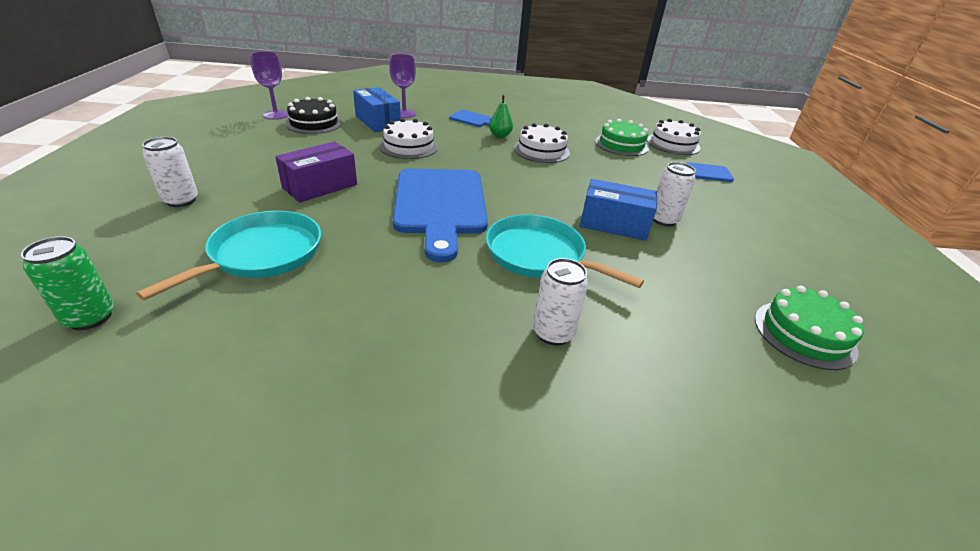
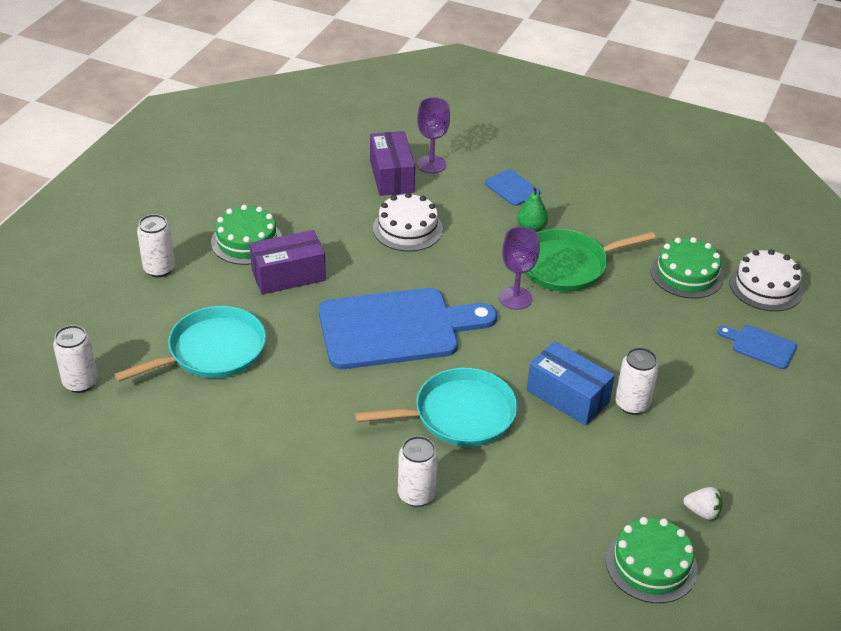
camera: 25 degrees right, 5 degrees up
green can [21,236,114,330] -> white can [53,325,98,393]
purple goblet [250,51,288,120] -> purple goblet moved to [499,227,540,310]
black cake [285,97,342,134] -> none
blue box [353,87,401,132] -> purple box [370,131,415,196]
blue cutting board [393,168,488,262] -> blue cutting board turned 120 degrees counterclockwise [319,288,497,369]
turquoise pan [486,215,644,288] -> turquoise pan turned 105 degrees clockwise [354,368,518,446]
white cake [514,123,570,163] -> green pan [525,229,656,292]
none -> green cake [211,205,282,265]
none -> white strawberry [683,487,723,520]

